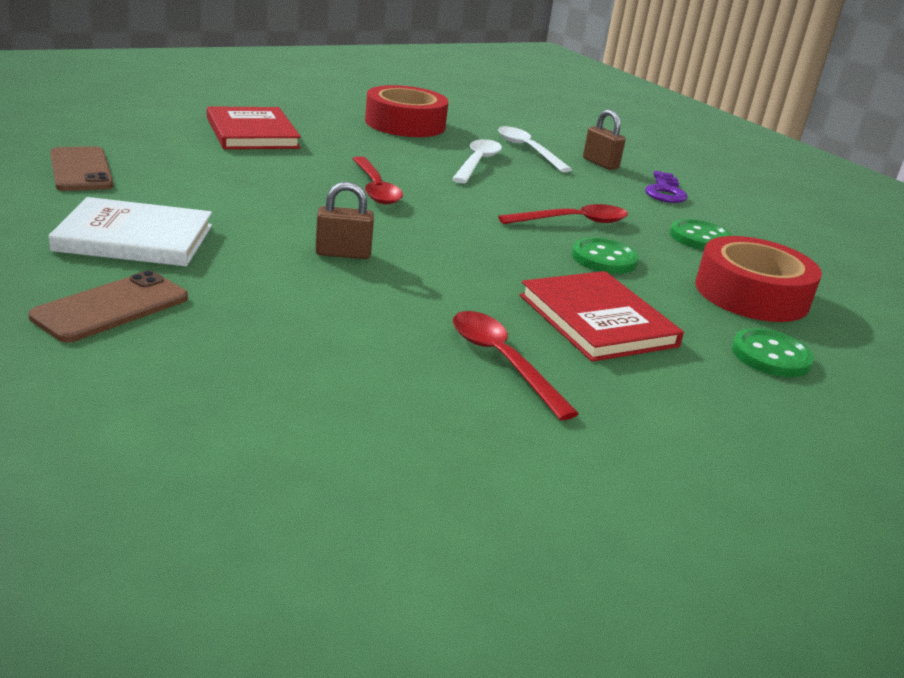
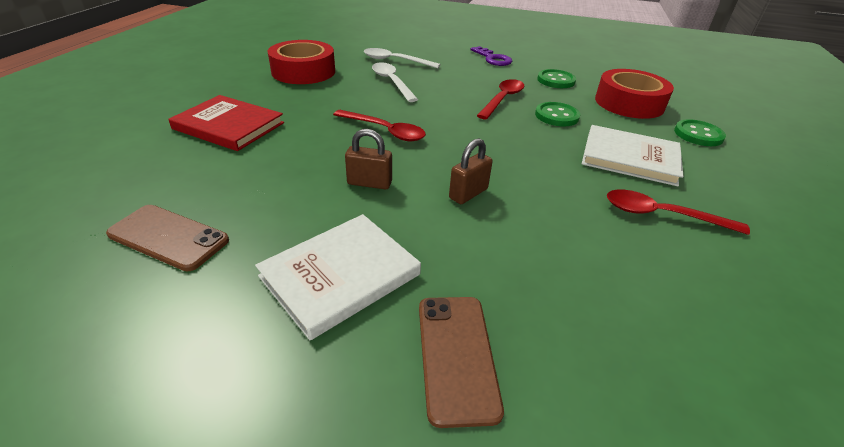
camera: 40 degrees left, 10 degrees up
red book [520,271,684,362] -> white book [582,125,683,186]
brown padlock [583,109,626,170] -> brown padlock moved to [345,129,392,190]

